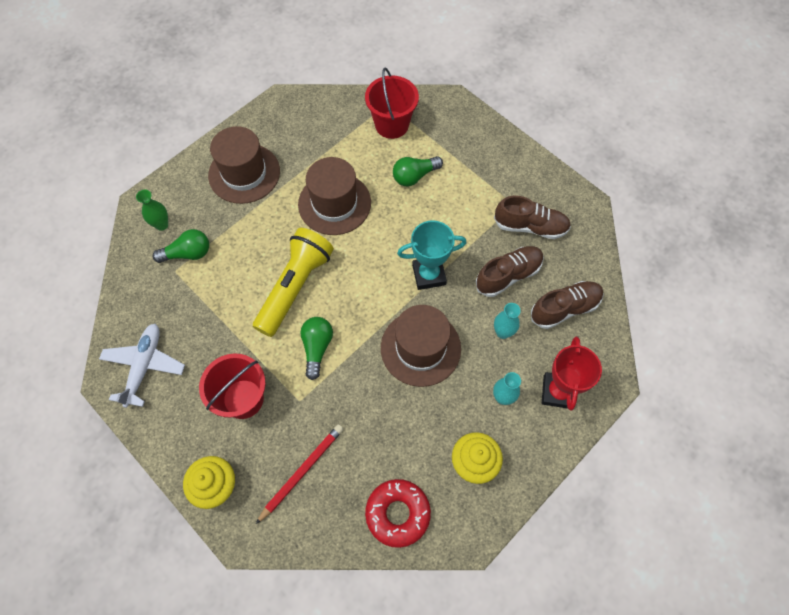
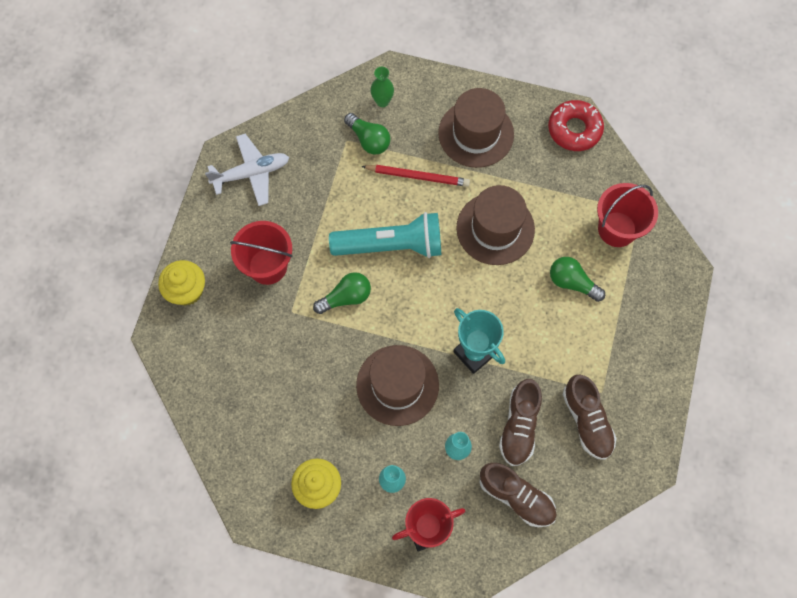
camera: 60 degrees right, 5 degrees up
yellow flashlight [253,228,334,337] -> turquoise flashlight [329,212,441,258]
red pencil [256,424,343,524] -> red pencil moved to [361,165,470,187]
red donut [365,479,431,548] -> red donut moved to [548,100,604,151]
brown shoe [476,246,544,297] -> brown shoe turned 75 degrees clockwise [499,379,542,466]

